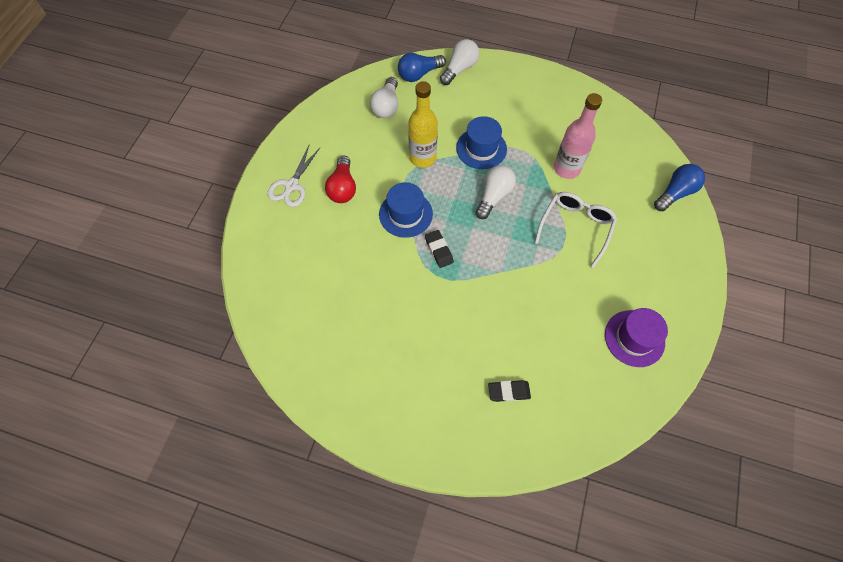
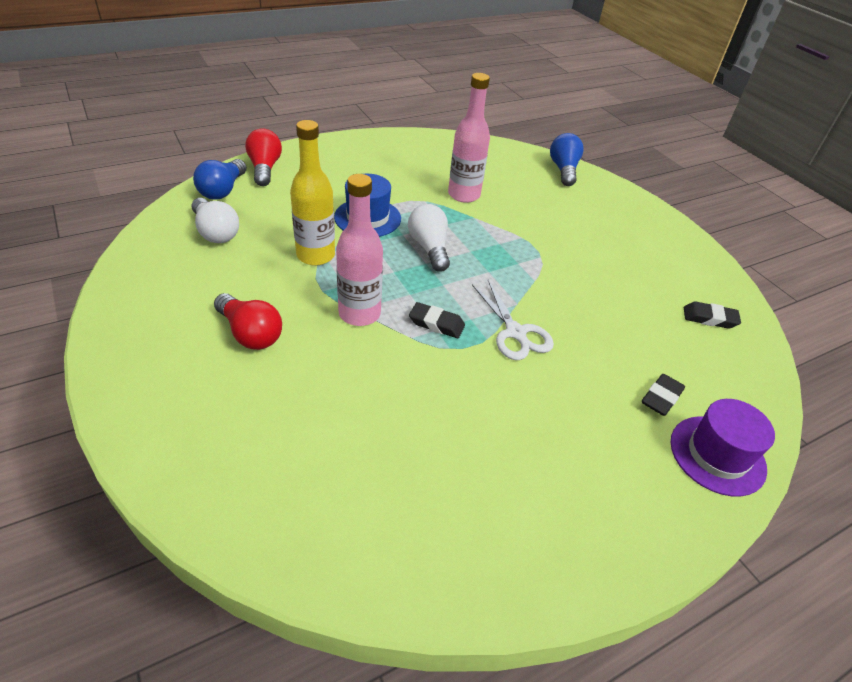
camera: 50 degrees left, 20 degrees down
white scissors [267,146,320,207] -> white scissors moved to [472,280,554,360]
blue hat [379,182,433,238] -> pink bottle [336,174,383,326]
white light bulb [440,39,479,85] -> red light bulb [245,128,282,186]
white glasses [534,192,617,268] -> none
purple hat [605,308,668,367] -> purple hat moved to [671,399,775,496]
none -> black eraser [684,302,741,329]

